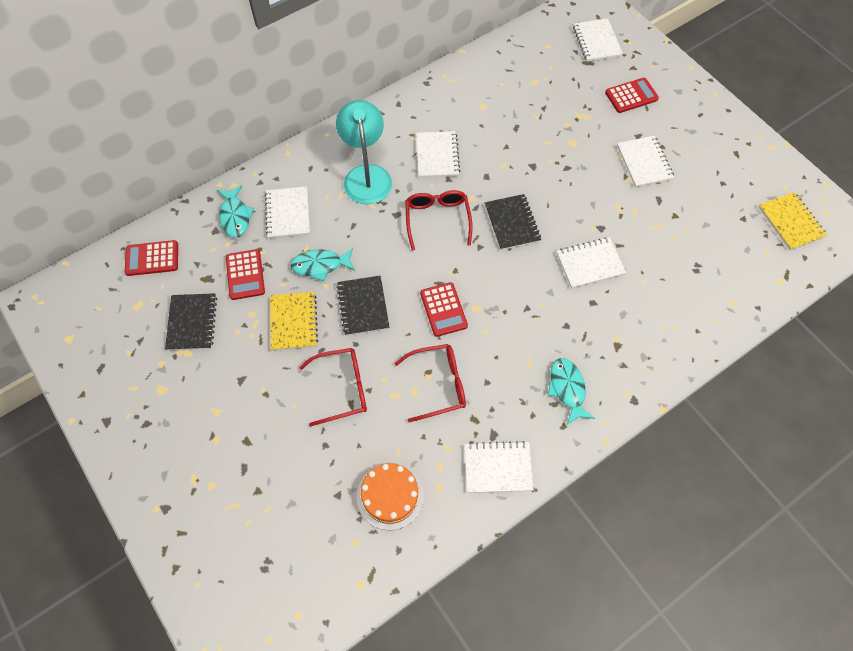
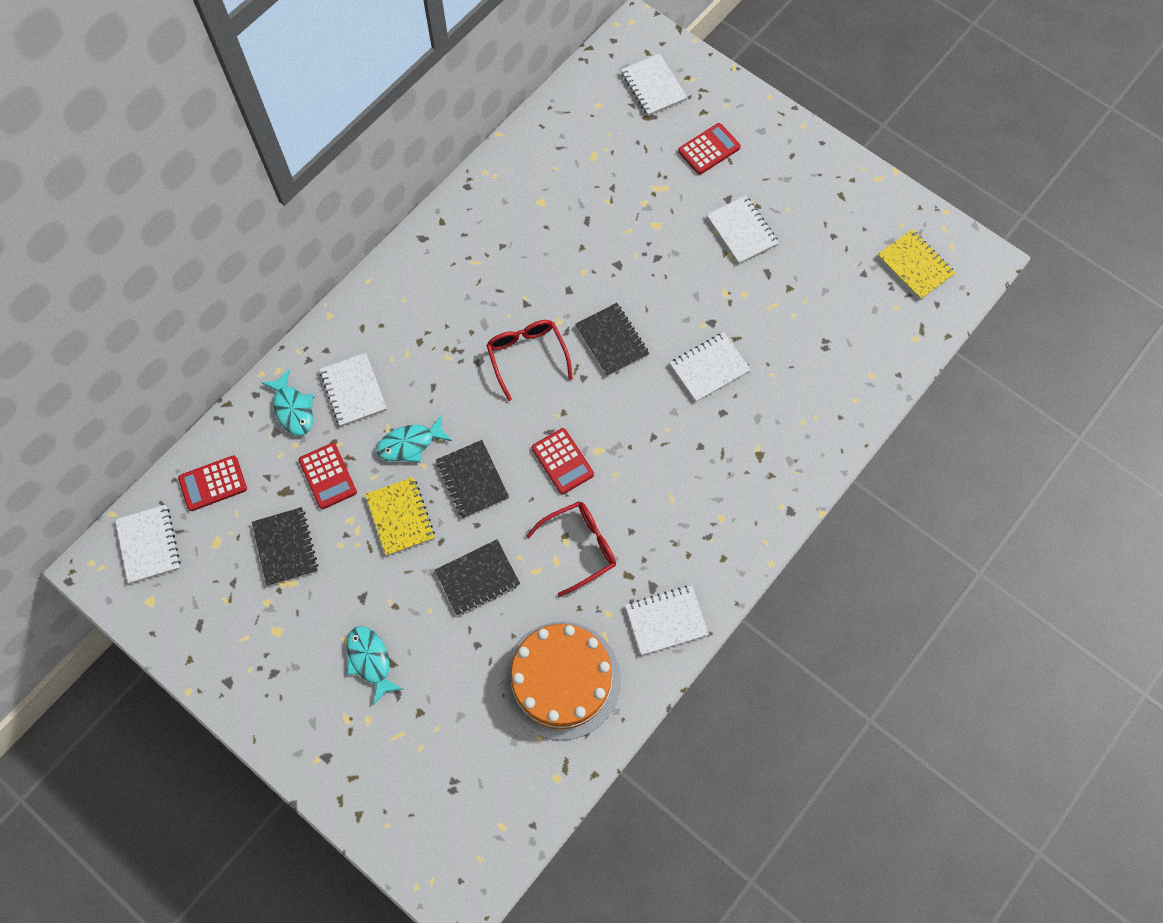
camera: 15 degrees left, 5 degrees up
red glasses [299,348,367,427] -> black notebook [435,539,520,616]
turquoise lamp [336,100,392,204] -> none
orange cake [357,463,424,530] -> orange cake [503,622,621,740], size x1.62
white notebook [416,131,460,178] -> white notebook moved to [115,505,181,584]
turquoise fish [547,358,595,425] -> turquoise fish moved to [347,626,403,705]

